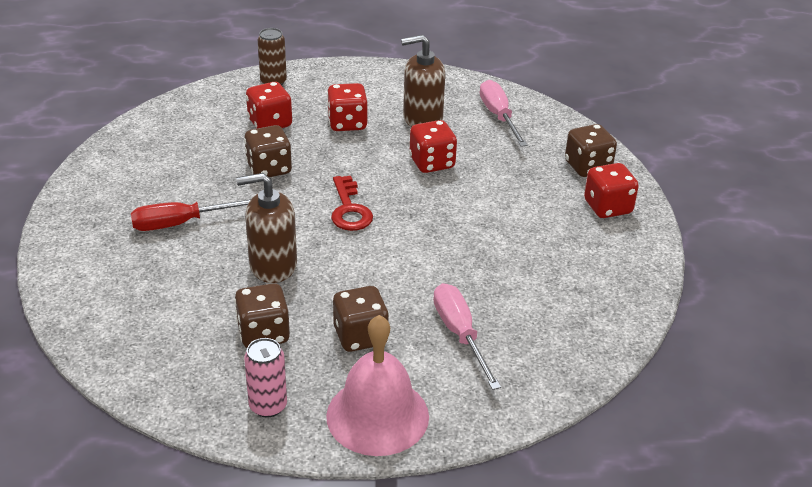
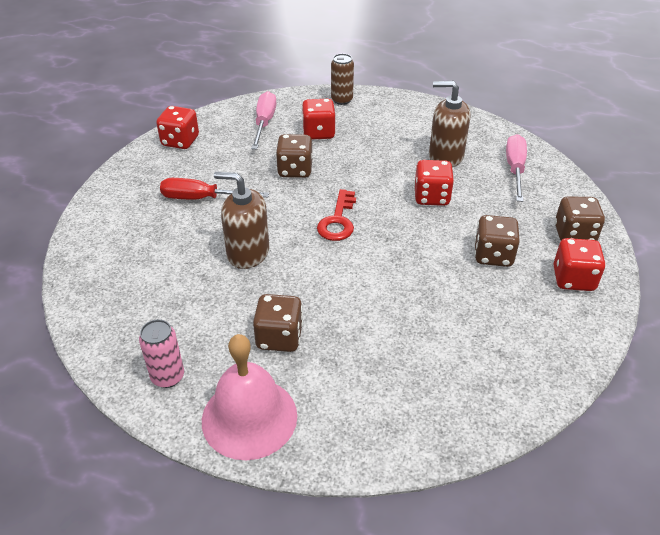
camera: 25 degrees right, 5 degrees up
brown dice [234,283,290,348] -> brown dice moved to [474,215,520,267]
red dice [327,83,367,131] -> red dice moved to [156,106,199,149]
pink screwdriver [433,283,501,390] -> pink screwdriver moved to [251,91,276,149]

